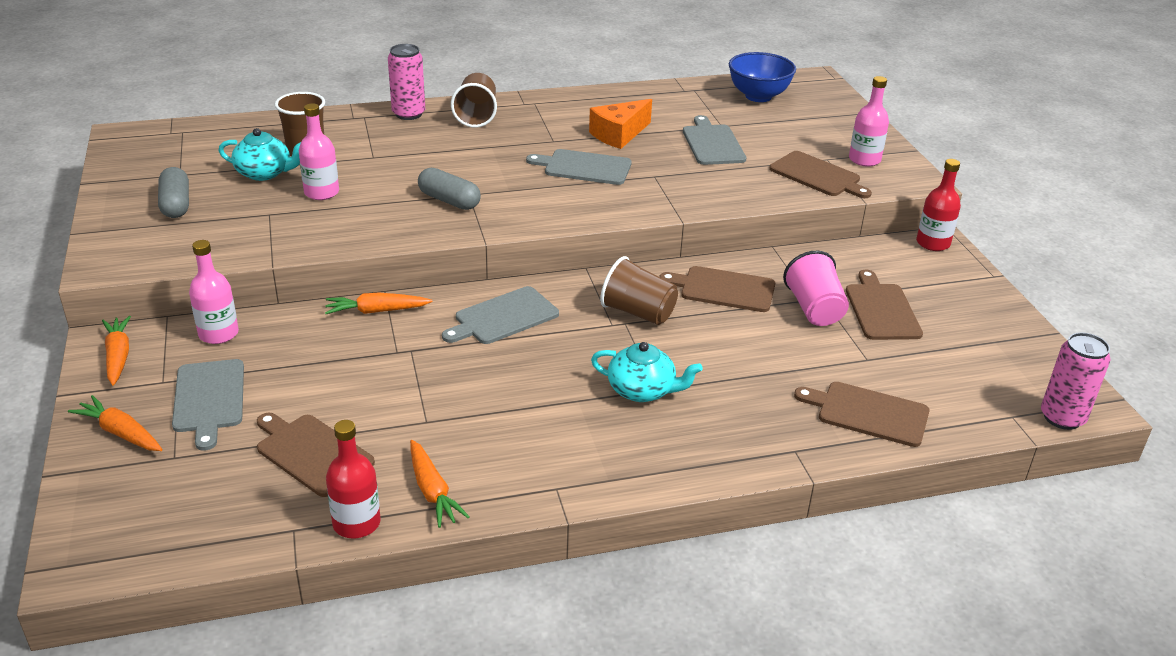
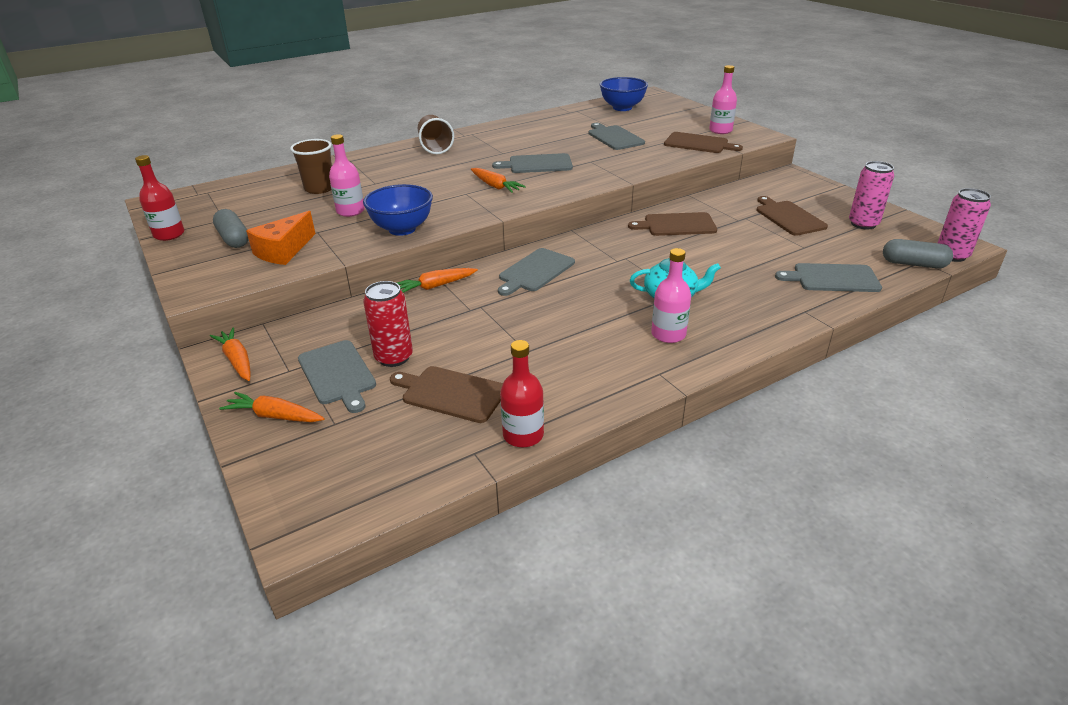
camera: 15 degrees left, 0 degrees up
pink bottle [189,240,239,344] -> pink bottle moved to [651,248,691,343]
turquoise teapot [218,128,301,181] -> none
pink can [388,44,425,120] -> pink can moved to [849,161,894,230]
orange carrot [410,440,470,528] -> orange carrot moved to [471,168,526,193]
grey capsule [418,168,481,210] -> grey capsule moved to [883,239,953,268]
orange cheese [589,99,652,149] -> orange cheese moved to [246,211,315,265]
brown cup [600,256,678,325] -> none
pink cup [783,251,849,326] -> none
brown cutting board [794,382,930,447] -> grey cutting board [775,263,882,292]
red bottle [916,159,961,251] -> red bottle moved to [135,155,185,241]
none -> blue bowl [363,184,433,236]
none -> red can [363,281,413,367]

